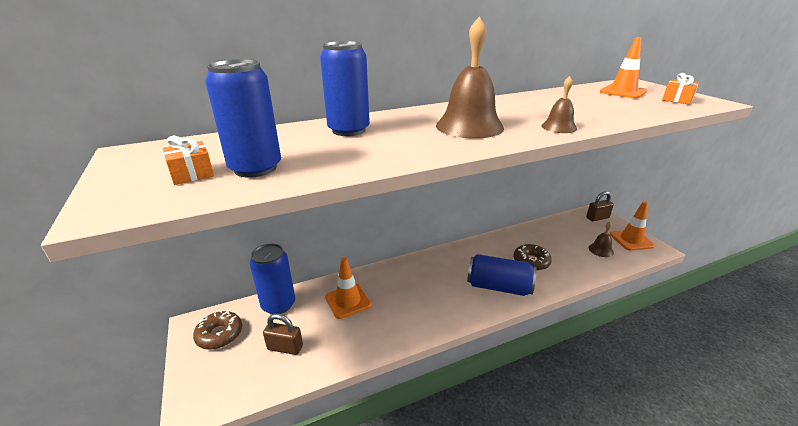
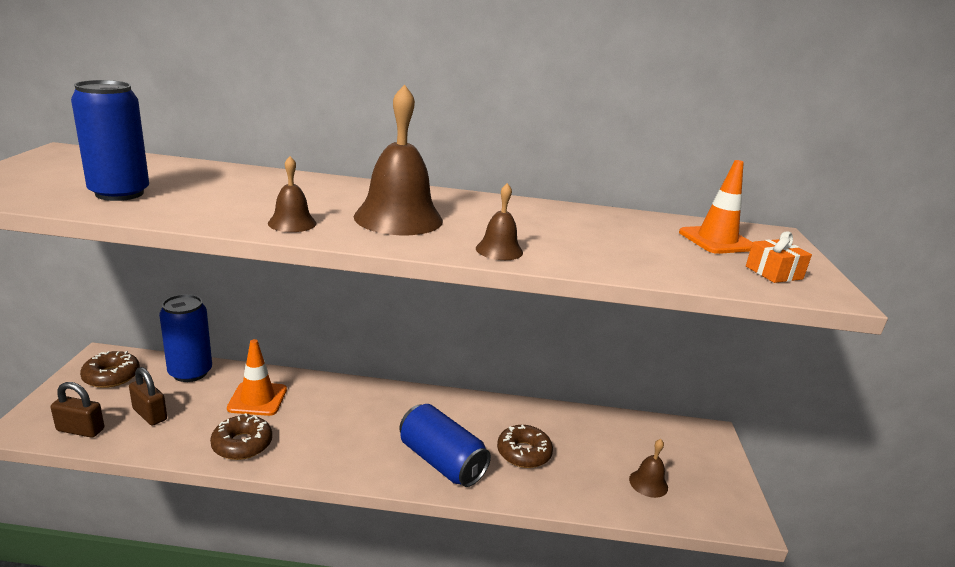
camera: 25 degrees right, 5 degrees down
orange gift [163,135,214,185] -> none
blue can [320,41,370,136] -> none
brown padlock [586,191,614,221] -> brown padlock moved to [51,382,104,438]
orange traffic cone [610,202,655,251] -> none
none -> brown donut [210,413,272,460]
none -> brown bell [268,156,316,232]

